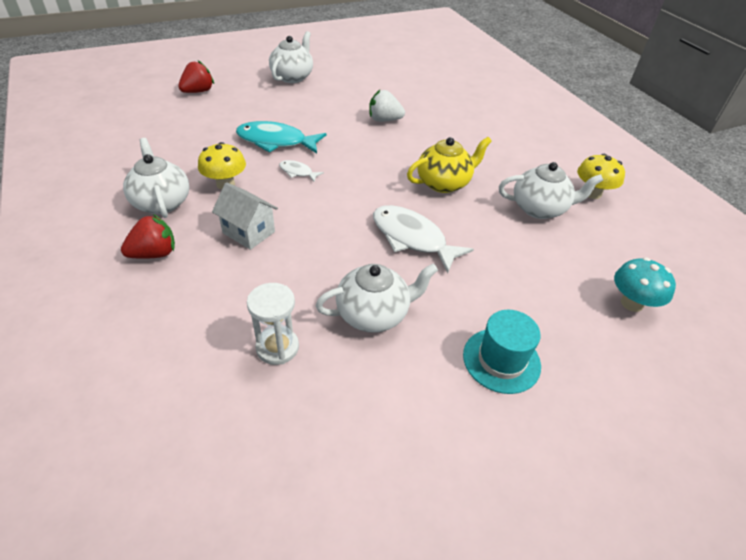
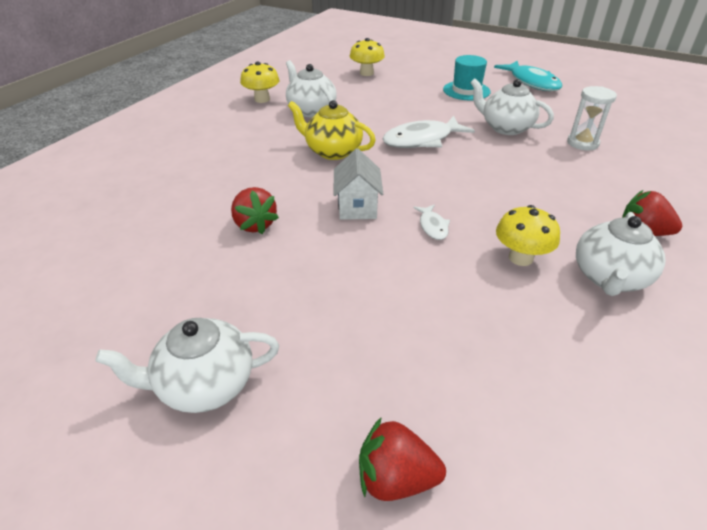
camera: 125 degrees left, 5 degrees down
white house [212,182,278,250] -> white house moved to [334,149,383,220]
turquoise fish [236,121,326,153] -> turquoise fish moved to [494,61,562,91]
white strawberry [369,90,405,122] -> red strawberry [231,187,279,234]
white fish [373,205,474,273] -> white fish turned 60 degrees clockwise [382,116,475,148]
turquoise mushroom [614,257,676,312] -> yellow mushroom [350,38,385,76]

